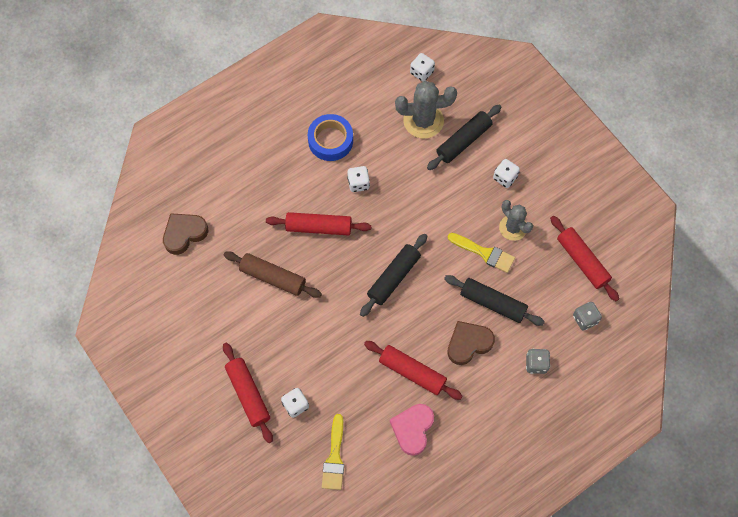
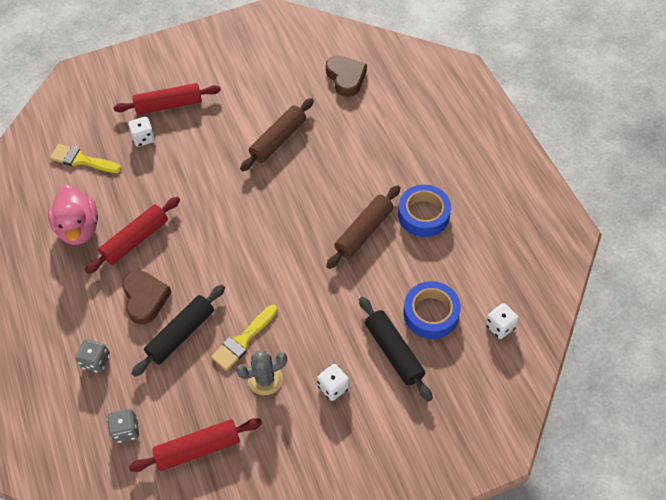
camera: 105 degrees right, 10 degrees down
red rolling pin [266,212,371,235] -> none
white dice [347,166,370,192] -> brown rolling pin [326,185,400,269]
black rolling pin [360,234,427,317] -> none
pink heart [390,404,434,456] -> pink duck [48,185,98,245]
grey cactus [395,81,457,138] -> blue tape [404,281,461,339]

